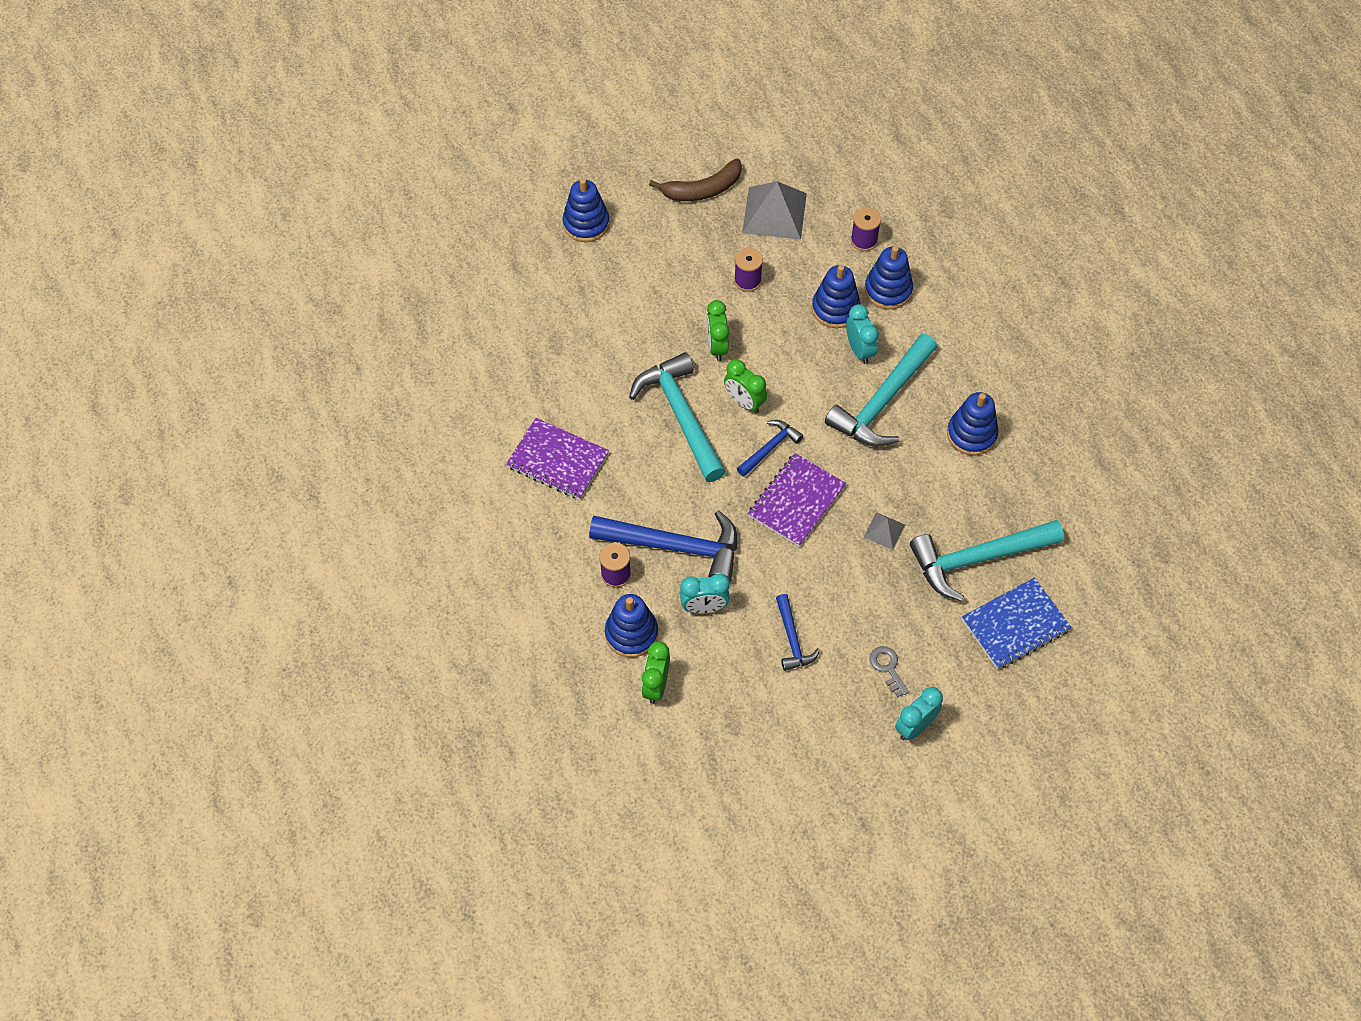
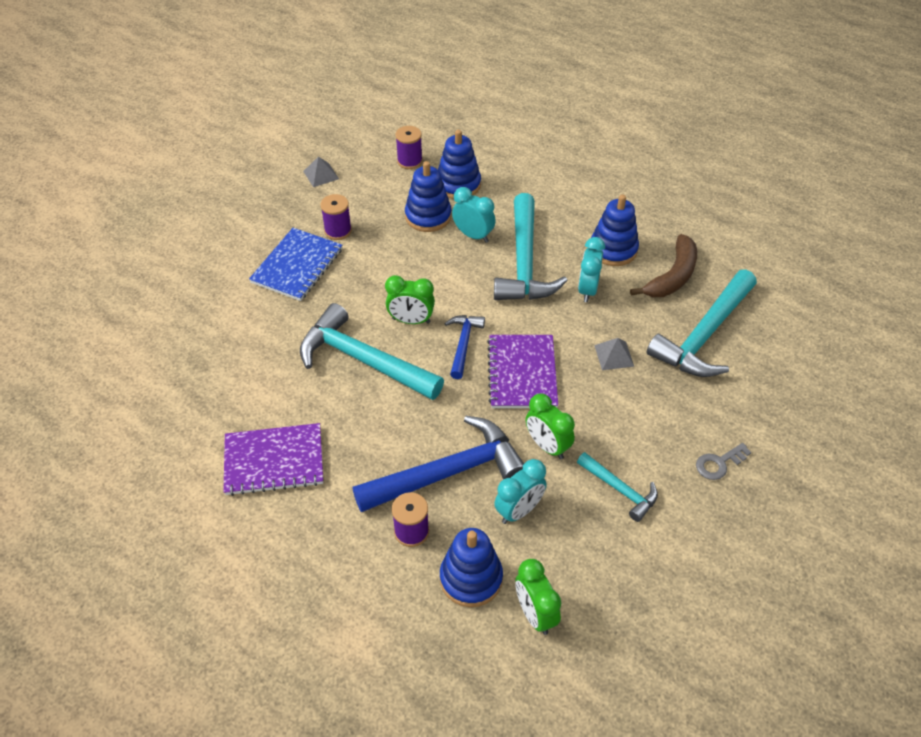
camera: 35 degrees left, 10 degrees down
blue stacking toy [562,178,610,242] -> none
brown banana [649,159,742,201] -> brown banana moved to [630,234,697,297]
green clock [706,300,729,361] -> green clock moved to [526,394,575,459]
grey pyramid [742,181,807,240] -> grey pyramid [303,157,339,187], size x0.49
blue hammer [776,594,820,671] -> turquoise hammer [577,452,658,522]
grey key [870,646,909,697] -> grey key turned 60 degrees counterclockwise [696,443,751,480]
turquoise clock [895,687,943,740] -> turquoise clock moved to [578,237,605,302]
blue notebook [962,578,1072,669] -> blue notebook moved to [249,228,342,301]

